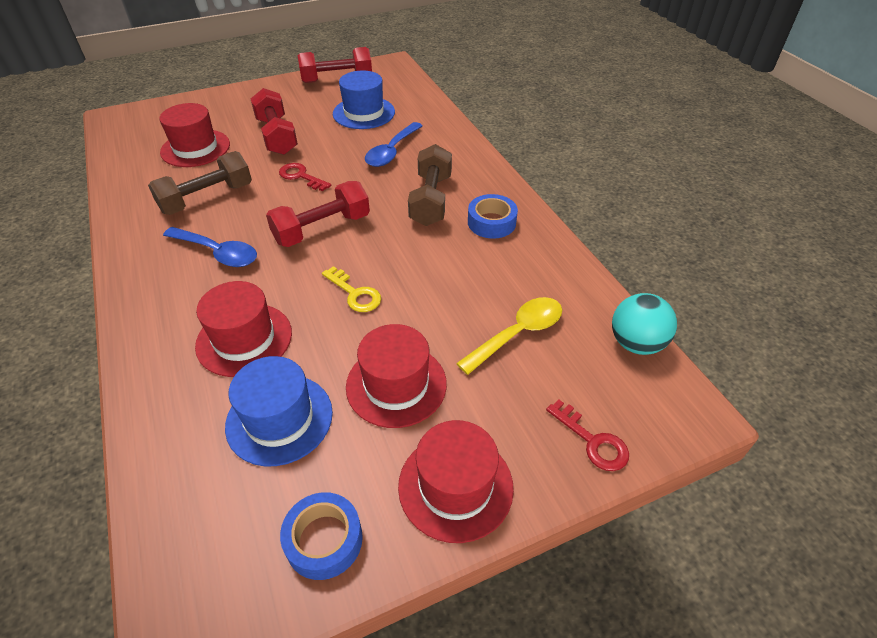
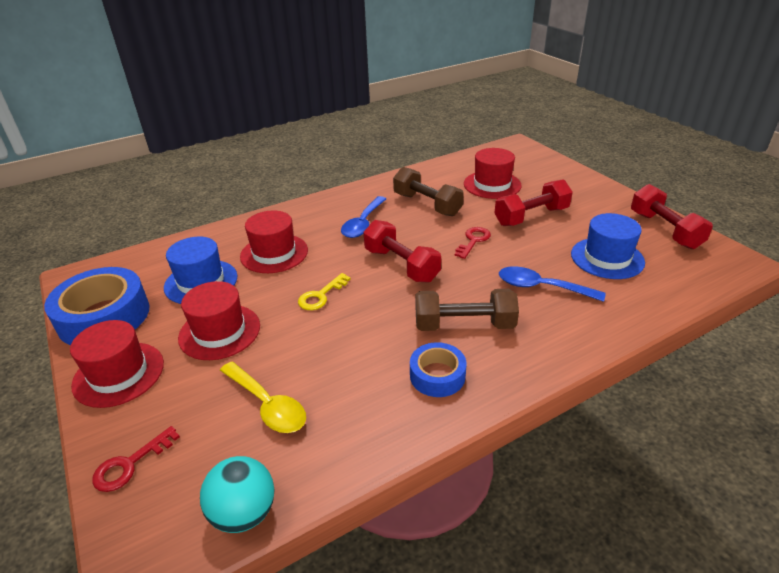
camera: 85 degrees right, 10 degrees down
blue tape [280,492,363,580] -> blue tape [44,267,150,345], size x1.80

